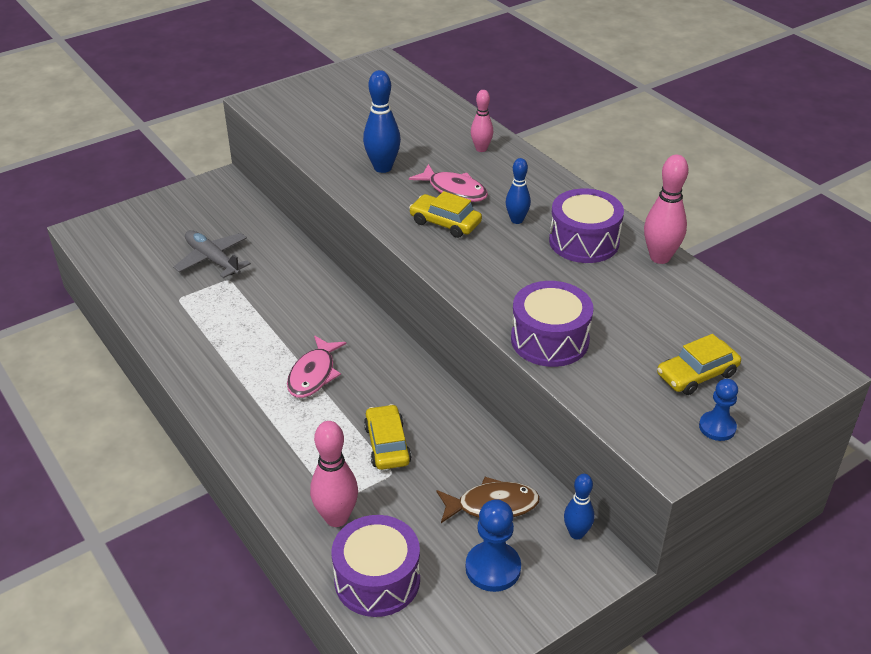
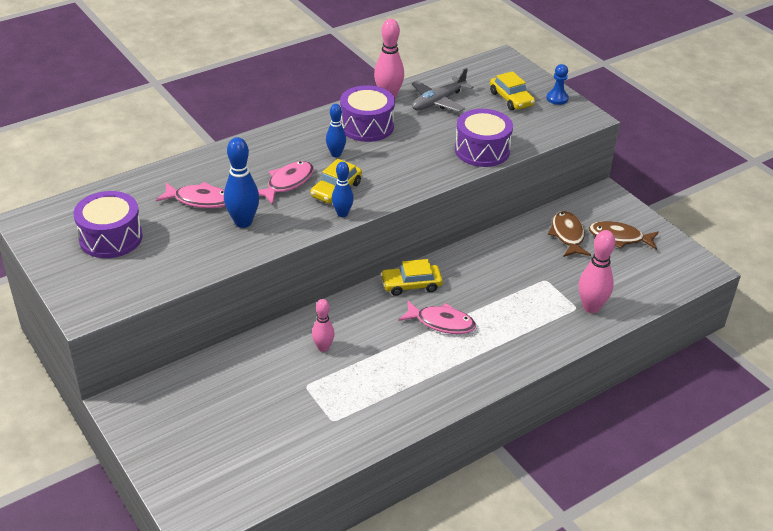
camera: 90 degrees left, 0 degrees up
grey plane [173,230,251,278] -> grey plane moved to [412,68,474,112]
purple drum [332,515,420,617] -> purple drum moved to [74,191,143,258]
yellow car [364,404,412,470] -> yellow car moved to [380,259,443,296]
blue pawn [466,499,521,592] -> brown fish [589,221,659,250]
pink bowling pin [471,90,493,152] -> pink bowling pin moved to [312,299,335,352]
blue bowling pin [564,474,595,539] -> blue bowling pin moved to [332,162,354,217]
none -> pink fish [156,182,225,208]

